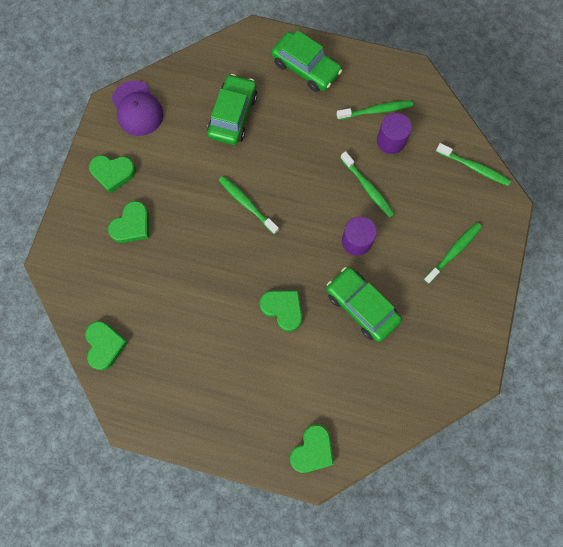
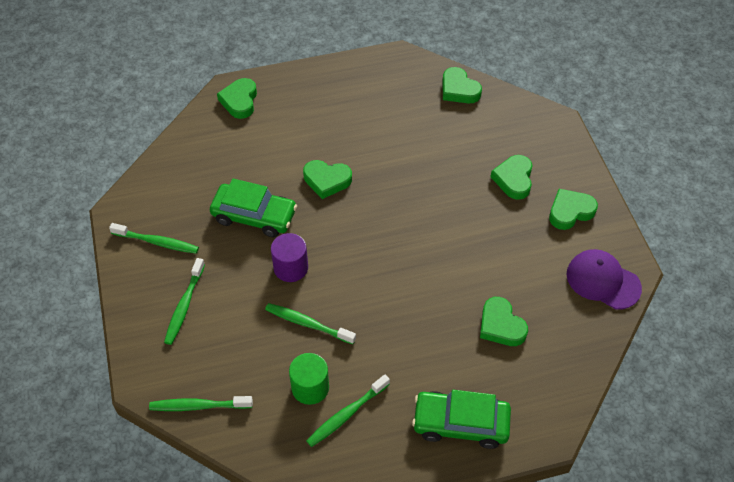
camera: 150 degrees right, 20 degrees down
green car [207,74,258,145] -> green heart [480,297,528,346]
green toothbrush [219,176,279,234] -> green toothbrush moved to [109,223,199,254]
purple cylinder [377,113,412,154] -> green cylinder [289,353,329,405]

